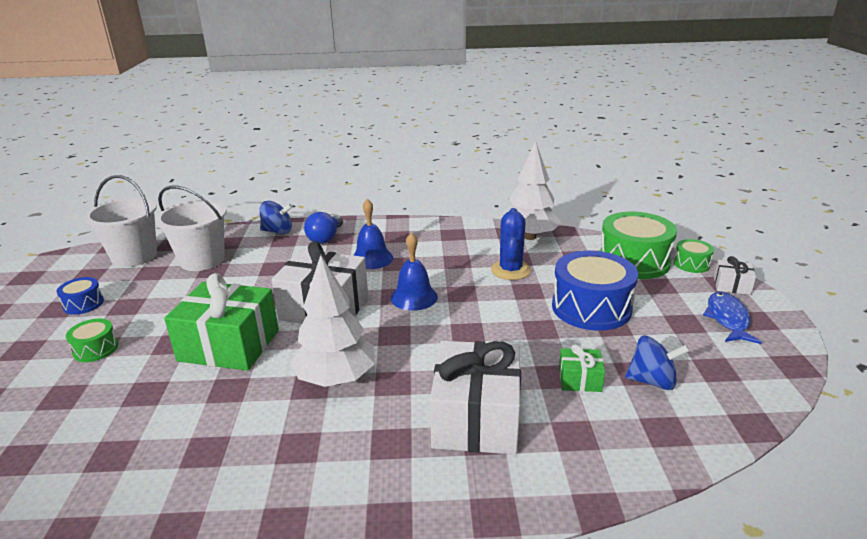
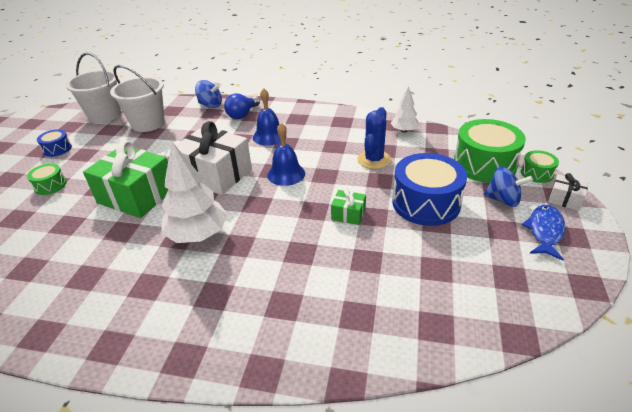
camera: 15 degrees right, 10 degrees up
white gift [430,341,521,455] -> none
white tree [503,141,561,240] -> white tree [391,87,419,133], size x0.57
green gift [559,345,605,392] -> green gift moved to [331,188,366,225]
blue spinning top [625,336,690,390] -> blue spinning top moved to [484,166,533,207]

